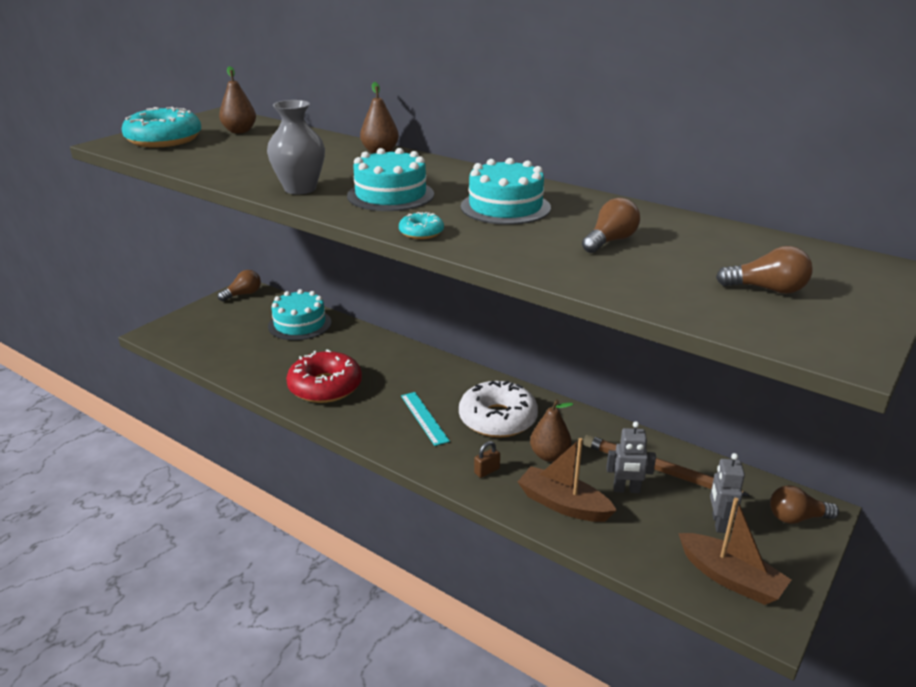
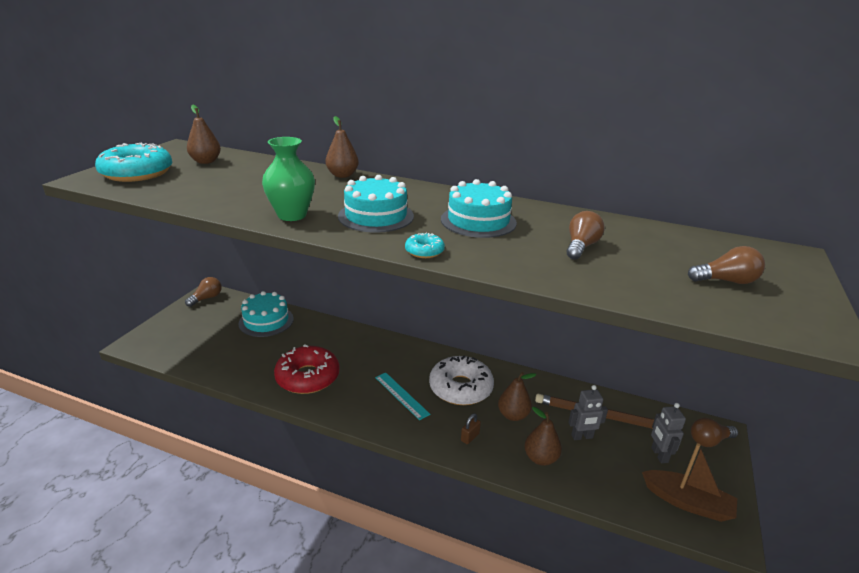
camera: 15 degrees left, 0 degrees up
grey vase [267,100,325,194] -> green vase [262,137,315,221]
brown boat [518,438,617,522] -> brown pear [524,407,562,466]

